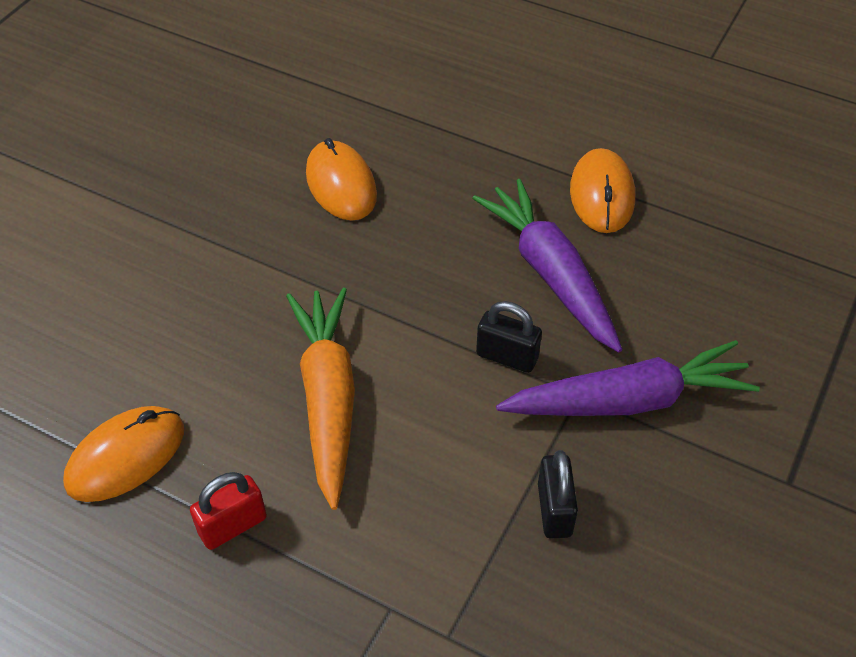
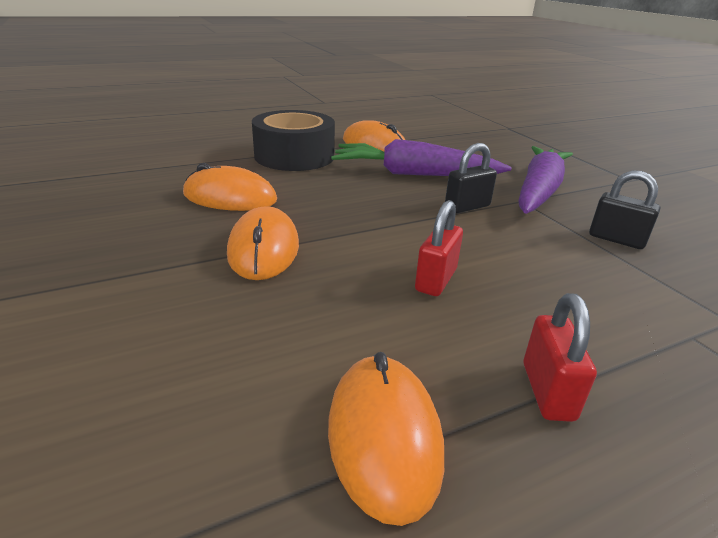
camera: 55 degrees left, 20 degrees down
orange carrot [286,288,355,510] -> red padlock [415,200,463,296]
none -> orange mouse [227,206,299,280]
none -> black tape [252,110,335,171]

